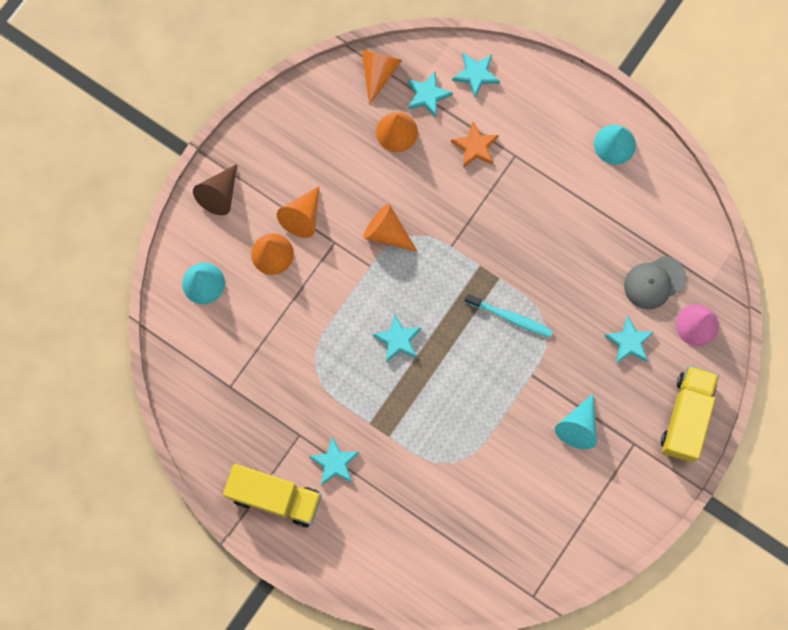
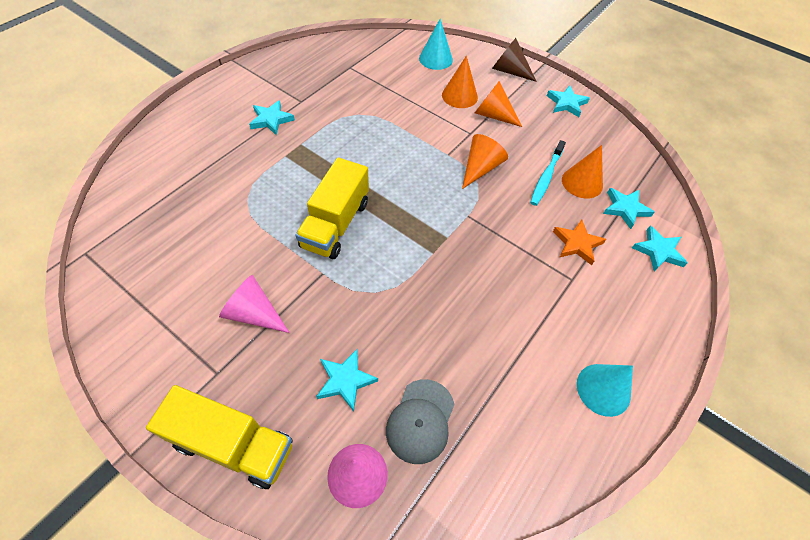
camera: 90 degrees right, 20 degrees down
yellow truck [223,464,322,527] -> yellow truck moved to [295,157,369,259]
orange cone [362,50,402,105] -> none
turquoise star [373,314,422,363] -> turquoise star moved to [547,85,590,117]
turquoise toothbrush [465,294,553,337] -> turquoise toothbrush moved to [530,140,566,206]
turquoise cone [555,394,597,449] -> pink cone [219,275,290,333]
grey cap [624,256,686,309] -> grey cap turned 135 degrees counterclockwise [386,379,455,464]

